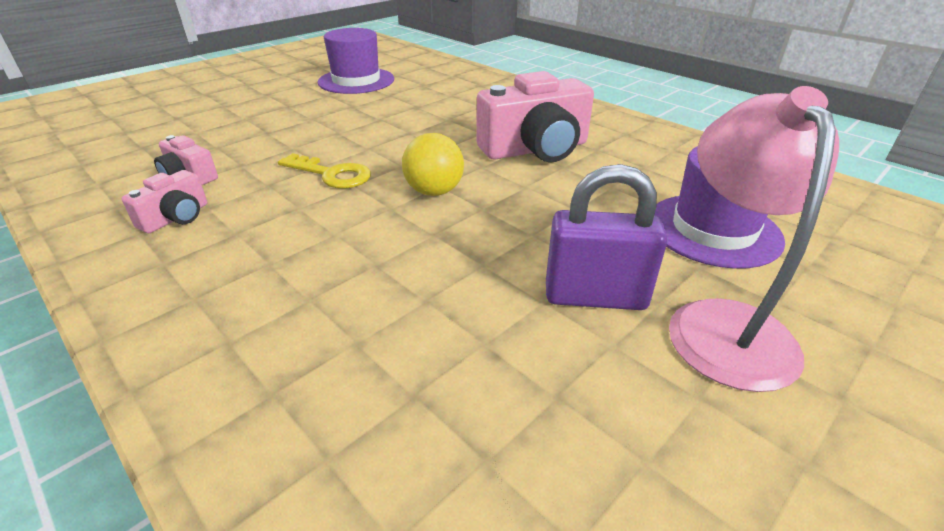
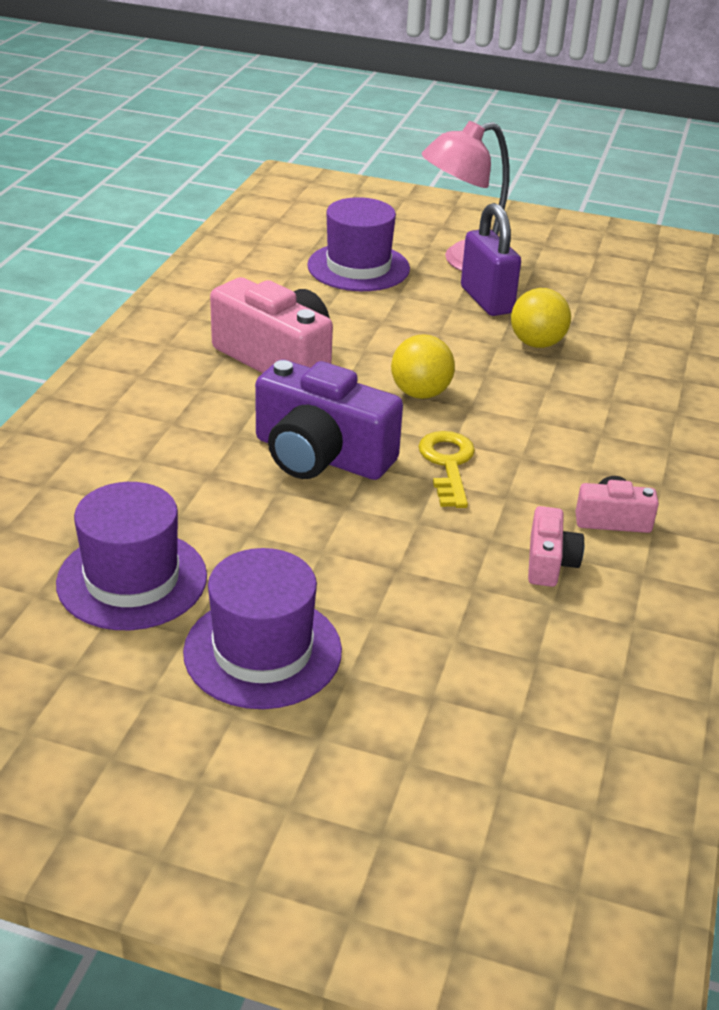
camera: 120 degrees left, 0 degrees up
none -> purple hat [183,548,342,709]
none -> purple camera [255,360,403,480]
none -> yellow ball [511,288,571,348]

